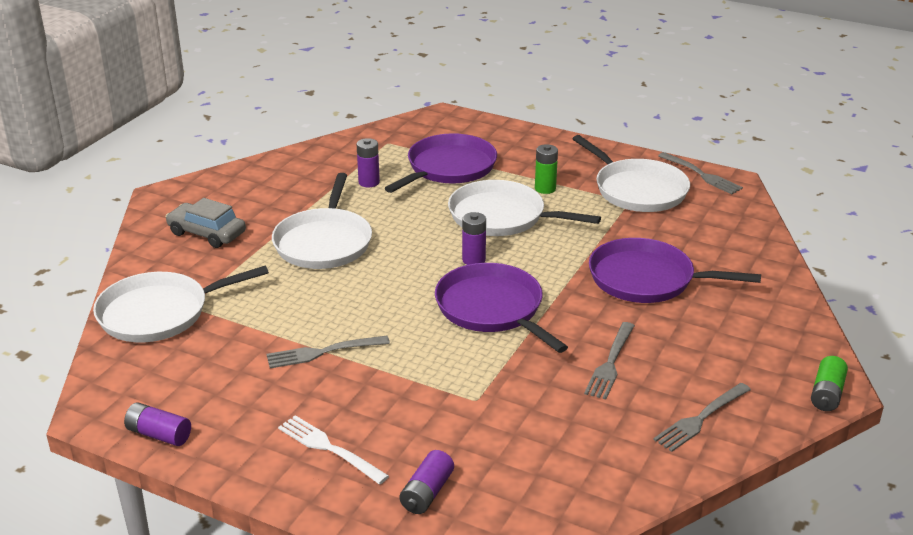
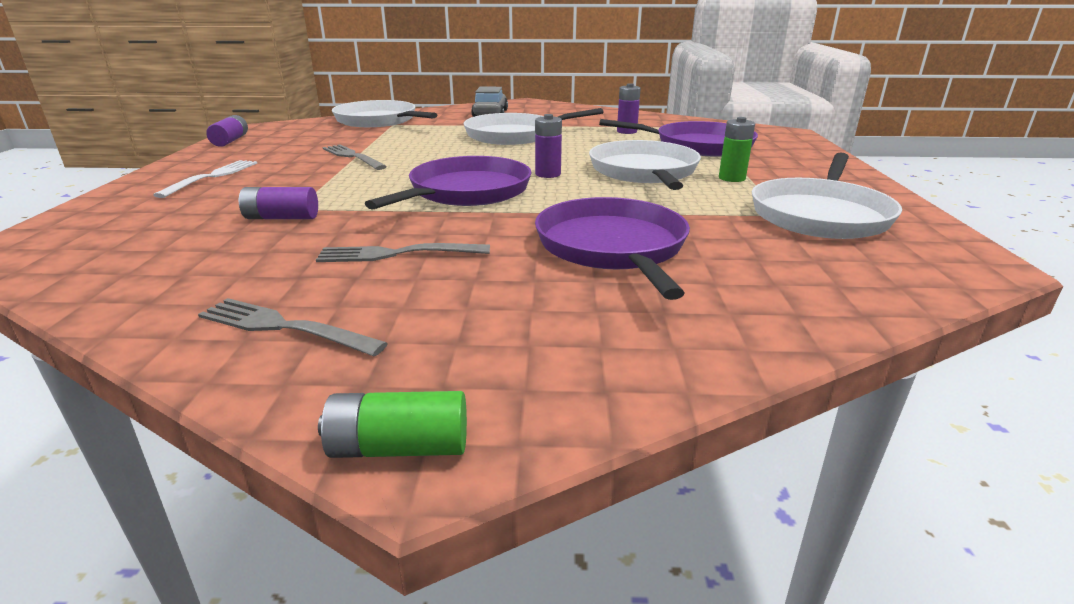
camera: 65 degrees right, 5 degrees down
purple battery [399,450,454,514] -> purple battery moved to [239,187,318,219]
grey fork [658,152,743,195] -> none

